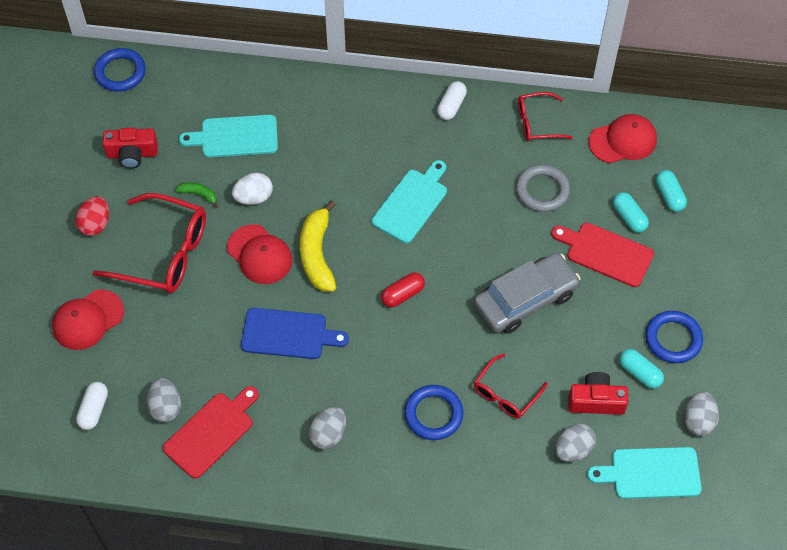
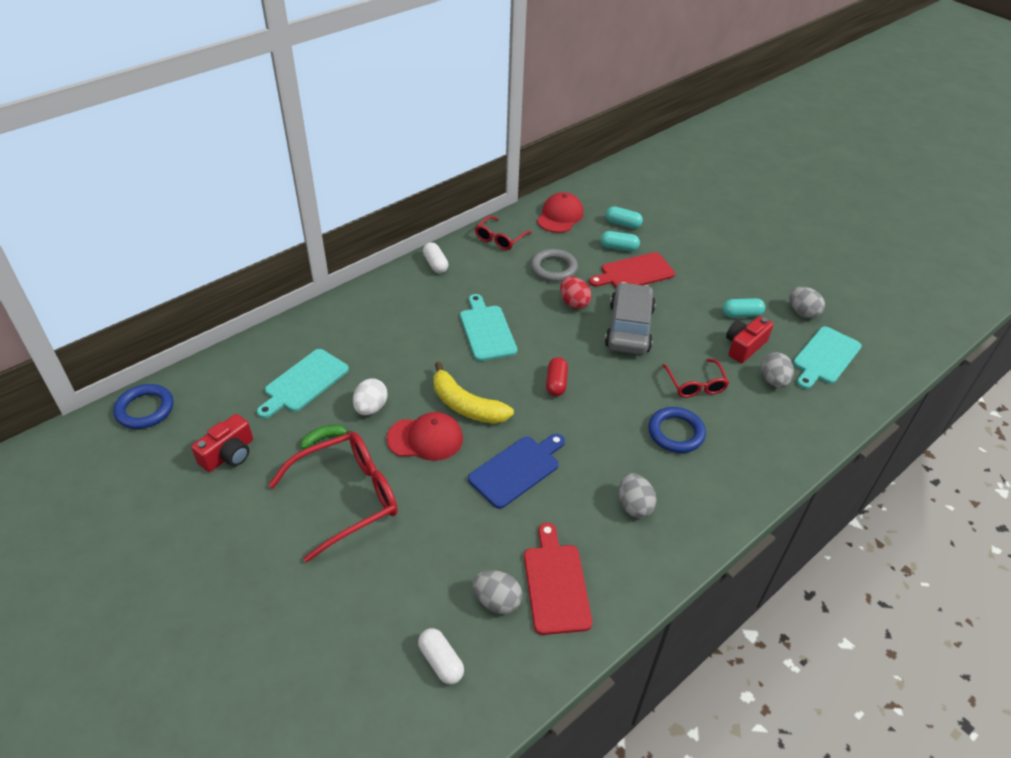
camera: 50 degrees left, 15 degrees down
red cap [52,289,124,350] -> none
red egg [75,196,109,236] -> red egg moved to [560,277,592,309]
blue ring [645,311,703,363] -> none

